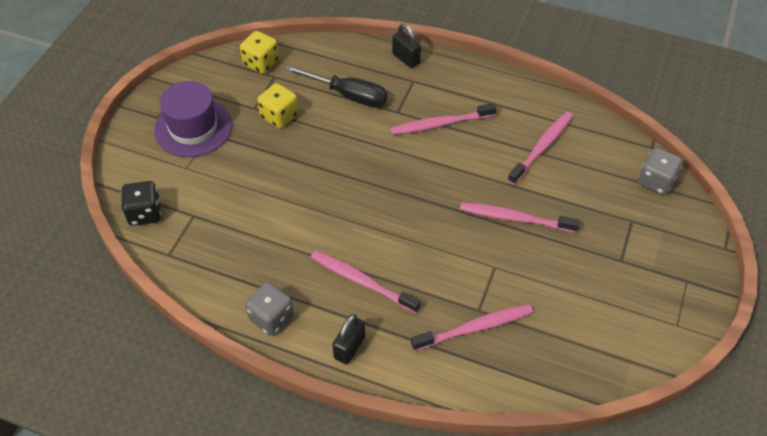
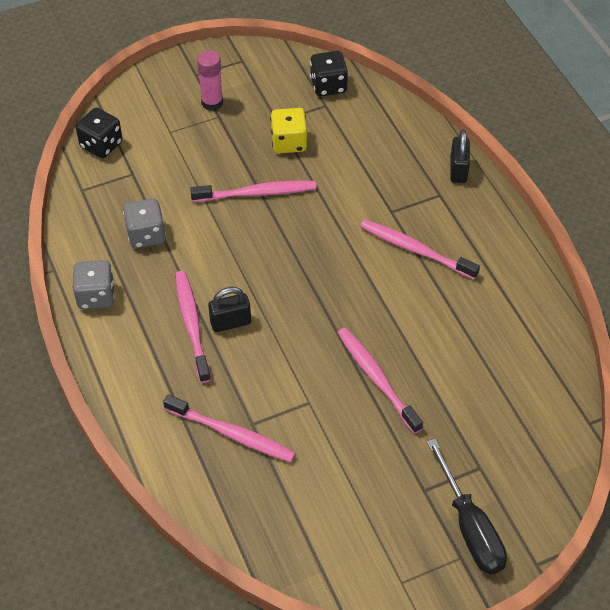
camera: 45 degrees right, 0 degrees up
purple hat [154,81,232,157] -> pink glue stick [197,50,223,111]
yellow dice [240,31,279,74] -> black dice [310,51,348,96]
black screwdriver [285,65,387,107] -> black screwdriver moved to [427,438,507,574]
black padlock [332,314,365,365] -> black padlock moved to [208,287,251,332]
pink toothbrush [508,112,573,184] -> pink toothbrush moved to [190,181,316,202]
grey dice [638,148,683,195] -> grey dice moved to [123,198,166,248]

